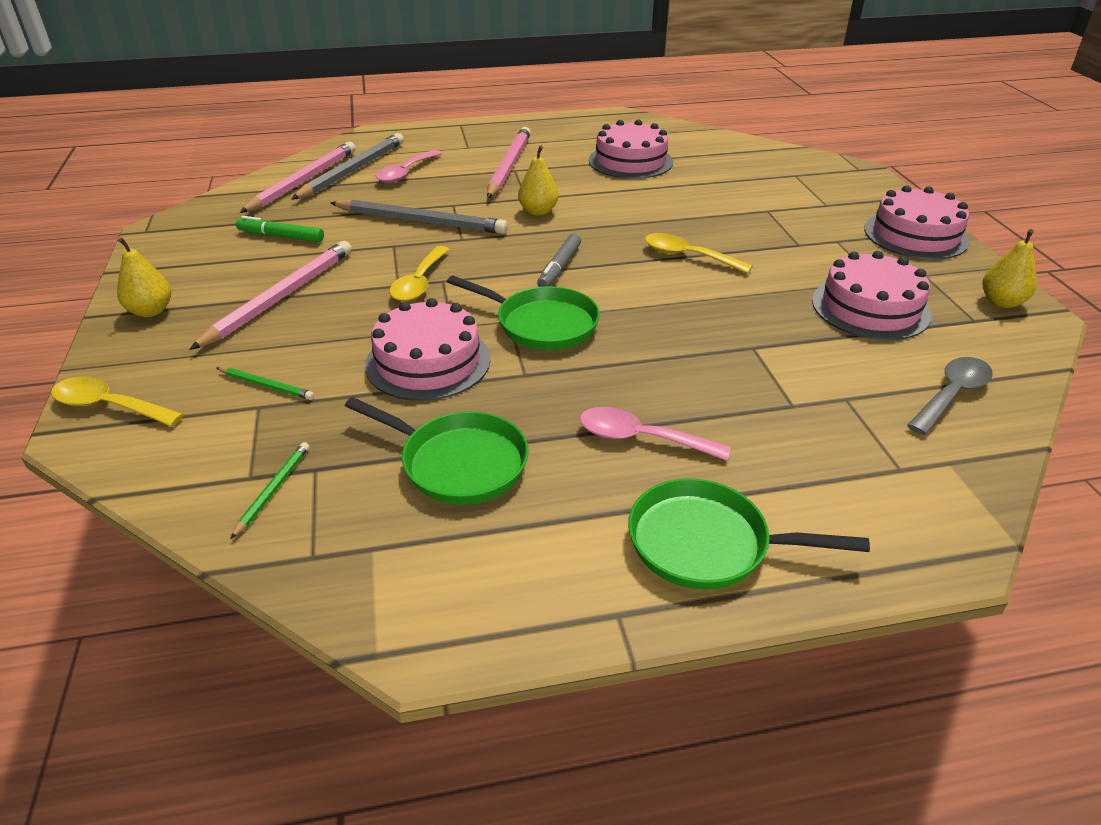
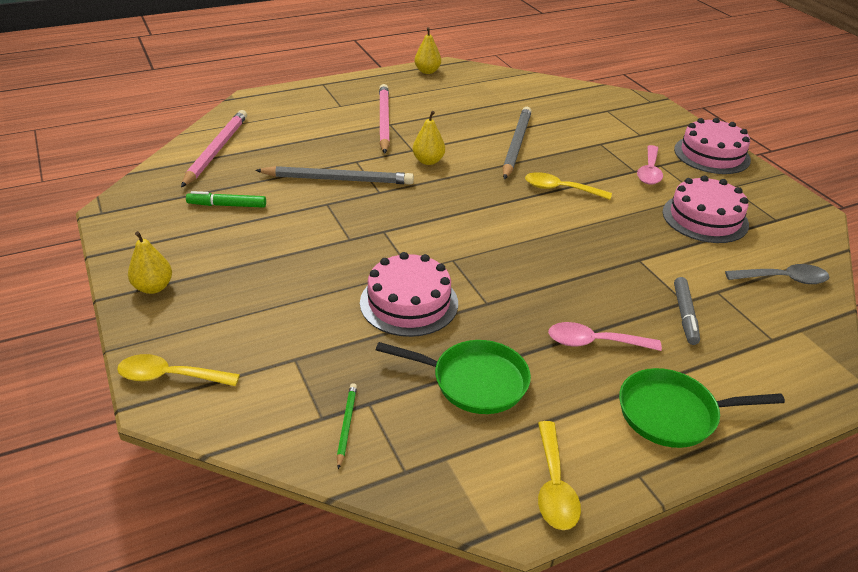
camera: 15 degrees left, 0 degrees up
pink pencil [189,241,352,350] -> none
green pencil [217,367,314,400] -> none
grey pencil [291,133,404,200] -> grey pencil moved to [503,107,532,179]
pink spoon [375,150,442,183] -> pink spoon moved to [637,145,663,185]
yellow spoon [389,246,450,302] -> yellow spoon moved to [538,421,581,530]
green pan [447,275,600,350] -> none
grey marker [537,234,581,287] -> grey marker moved to [674,277,700,345]
pink cake [589,120,673,179] -> none
grey spoon [907,357,993,435] -> grey spoon turned 60 degrees clockwise [725,264,829,284]
yellow pear [982,229,1037,308] -> yellow pear moved to [414,27,441,74]

